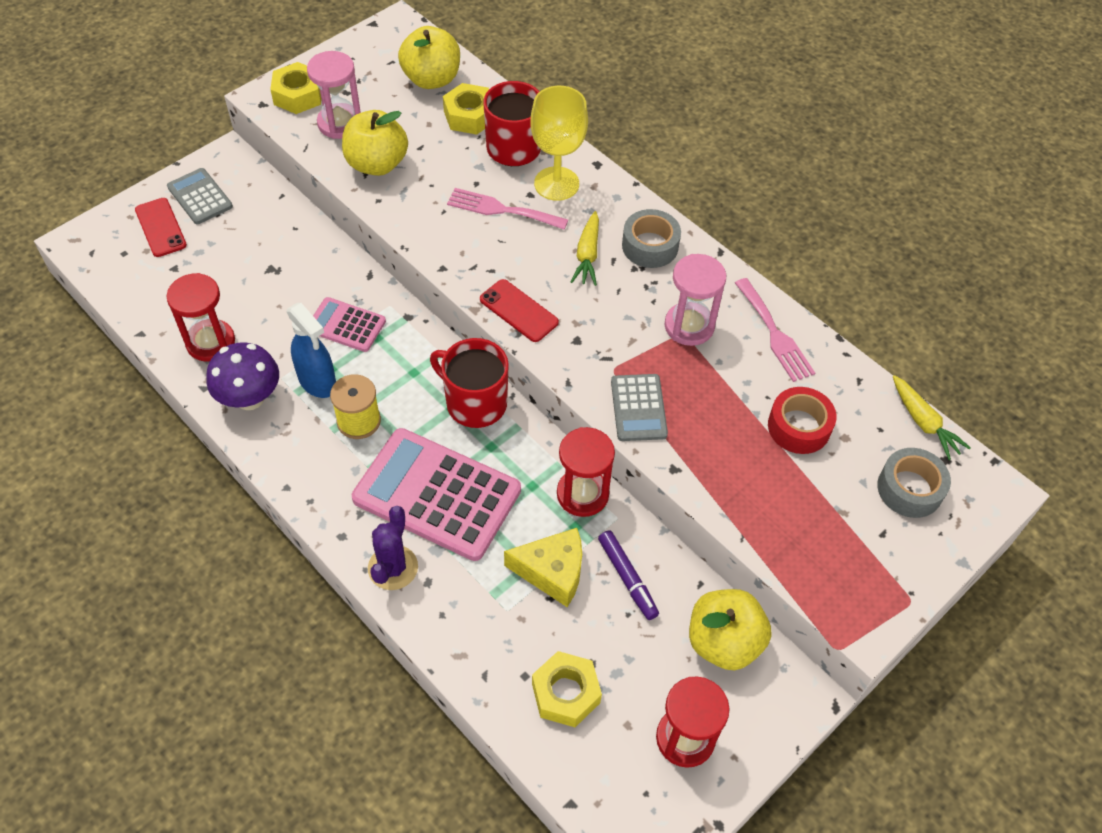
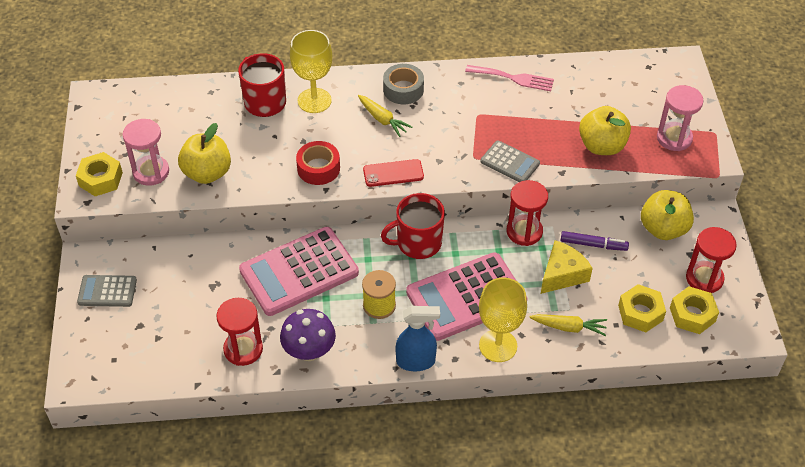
camera: 50 degrees left, 5 degrees down
red phone [135,198,187,257] -> none
blue spray bottle [287,303,336,398] -> blue spray bottle moved to [395,306,440,371]
pink calculator [313,297,386,352] -> pink calculator [239,227,359,316], size x1.94
purple cactus [368,506,418,590] -> yellow goblet [479,278,527,362]
yellow apple [398,26,460,89] -> yellow apple moved to [579,106,631,155]
yellow nut [443,83,489,135] -> yellow nut moved to [670,286,719,334]
pink fork [447,188,568,230] -> none
pink hourglass [665,254,726,346] -> pink hourglass moved to [657,85,704,151]
red tape [768,387,836,454] -> red tape moved to [296,141,340,185]
grey tape [877,448,951,518] -> none
yellow carrot [893,375,971,460] -> yellow carrot moved to [529,314,607,336]

